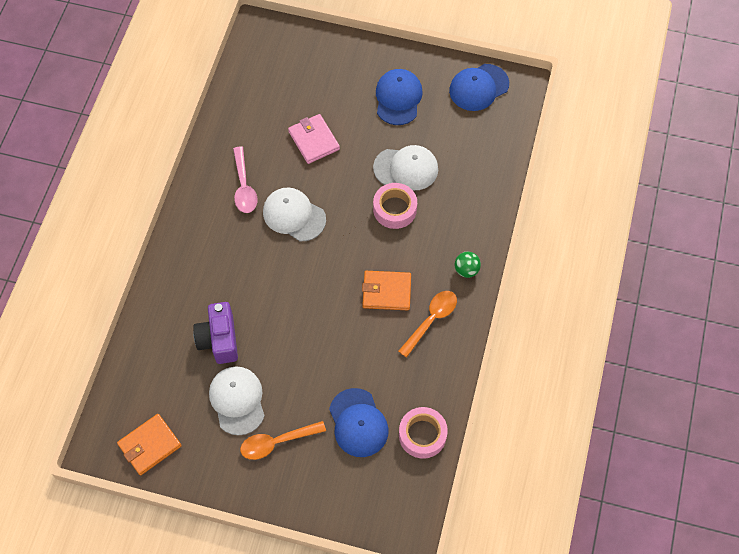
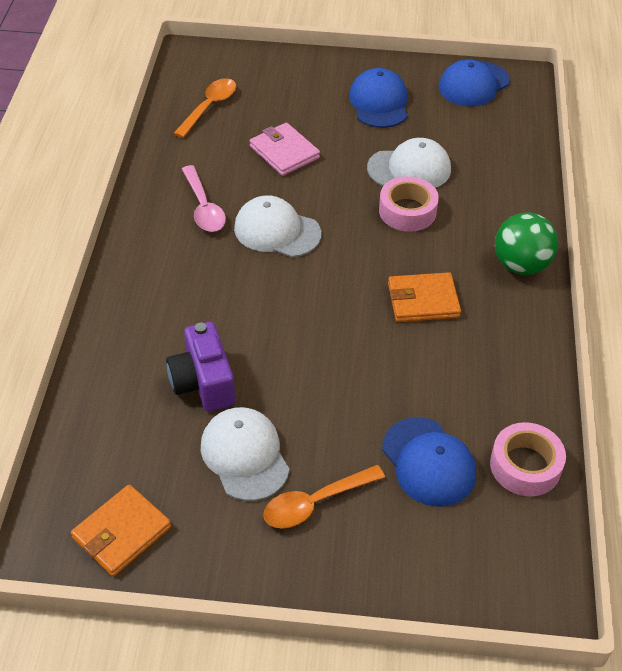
camera: 10 degrees left, 15 degrees down
orange spoon [398,291,457,358] -> orange spoon moved to [173,78,236,138]
green ball [455,252,481,278] -> green ball [495,212,558,275], size x1.74

